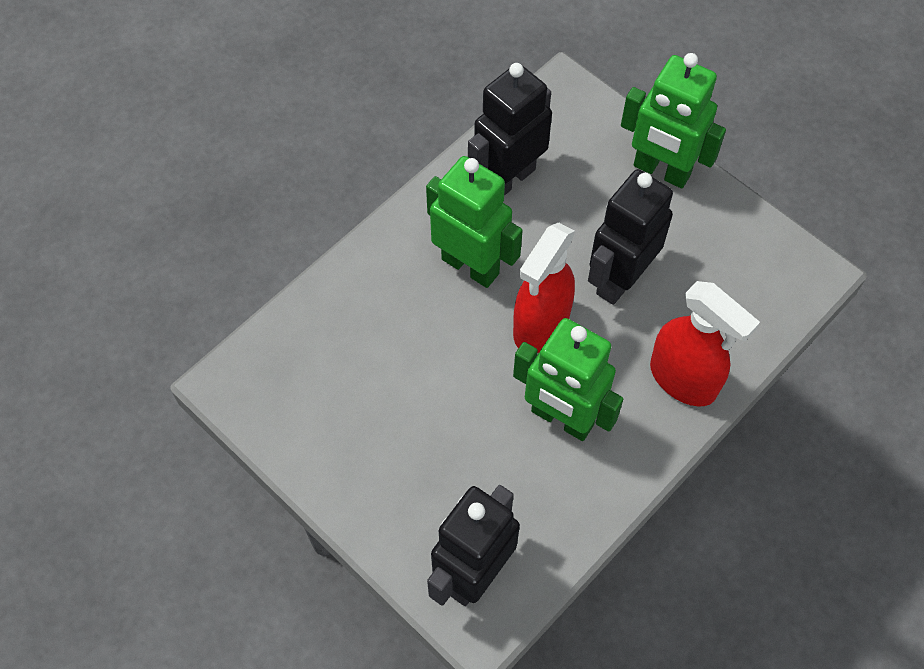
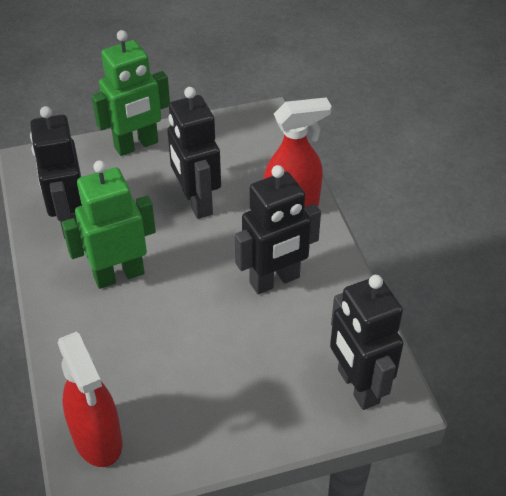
camera: 60 degrees left, 15 degrees down
red spray bottle [513,223,575,353] -> red spray bottle moved to [58,332,122,467]
green robot [513,318,623,441] -> black robot [235,165,321,294]

